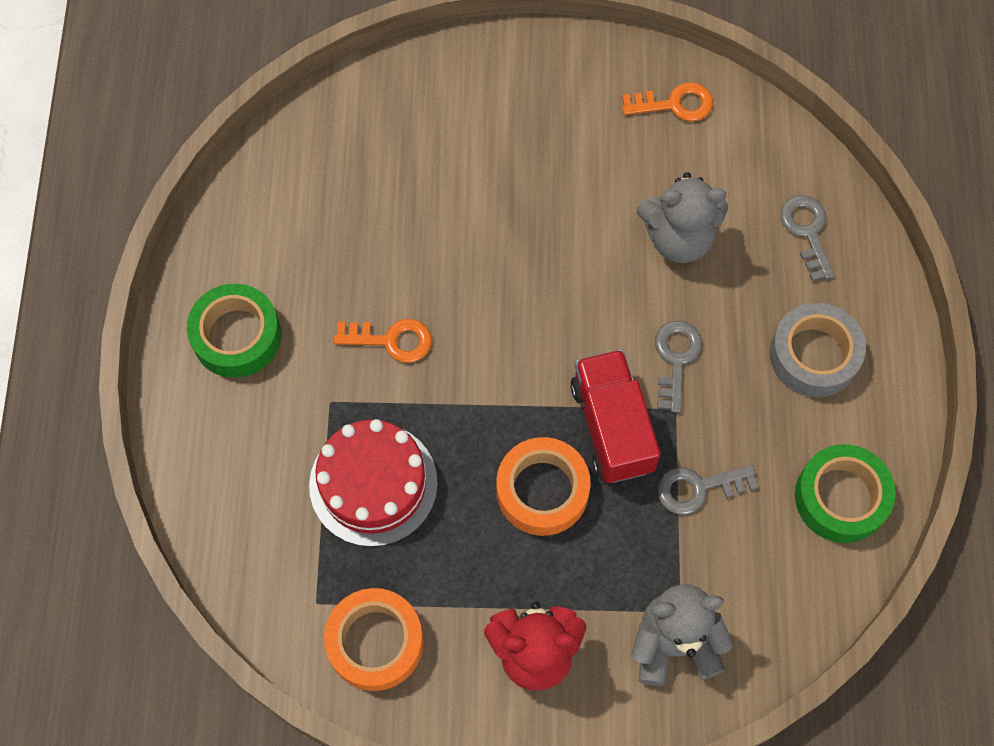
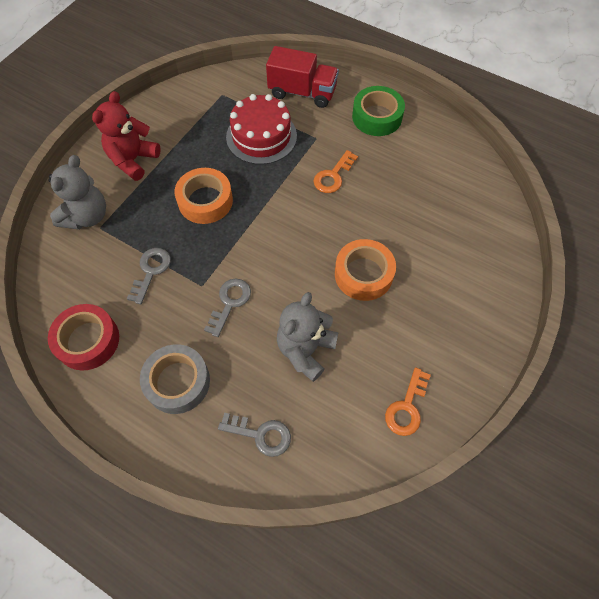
camera: 120 degrees right, 5 degrees down
orange tape [324,588,423,691] -> orange tape moved to [335,239,396,301]
red truck [571,350,660,483] -> red truck moved to [266,46,339,108]
grey key [655,321,702,413] -> grey key turned 105 degrees counterclockwise [204,279,251,337]
green tape [795,444,896,543] -> red tape [48,304,119,370]

